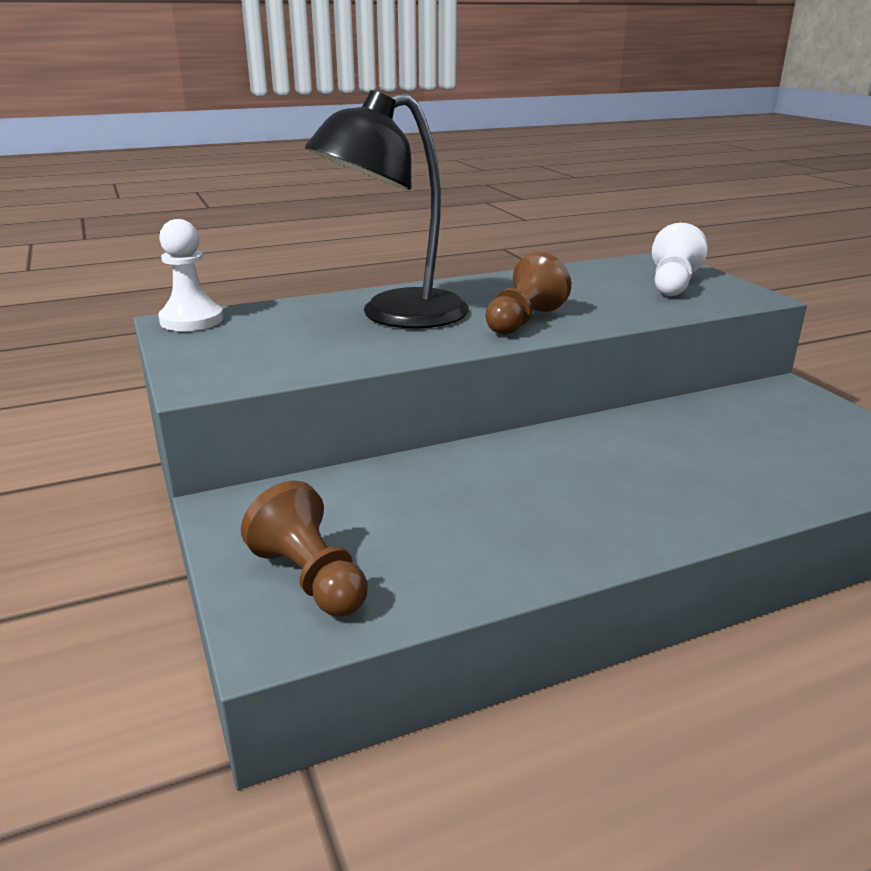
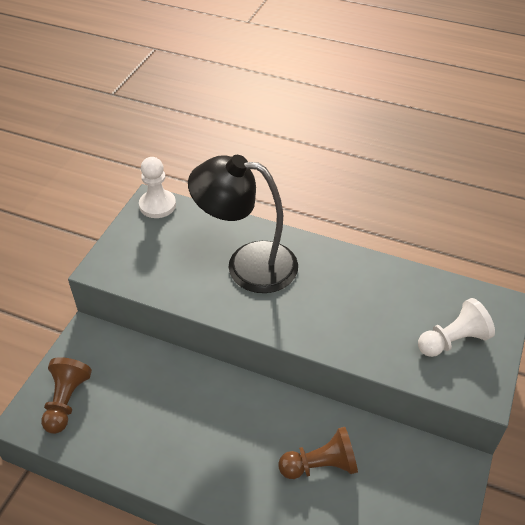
camera: 45 degrees right, 20 degrees up
brown pawn [485,252,571,335] -> brown pawn moved to [278,427,358,479]

